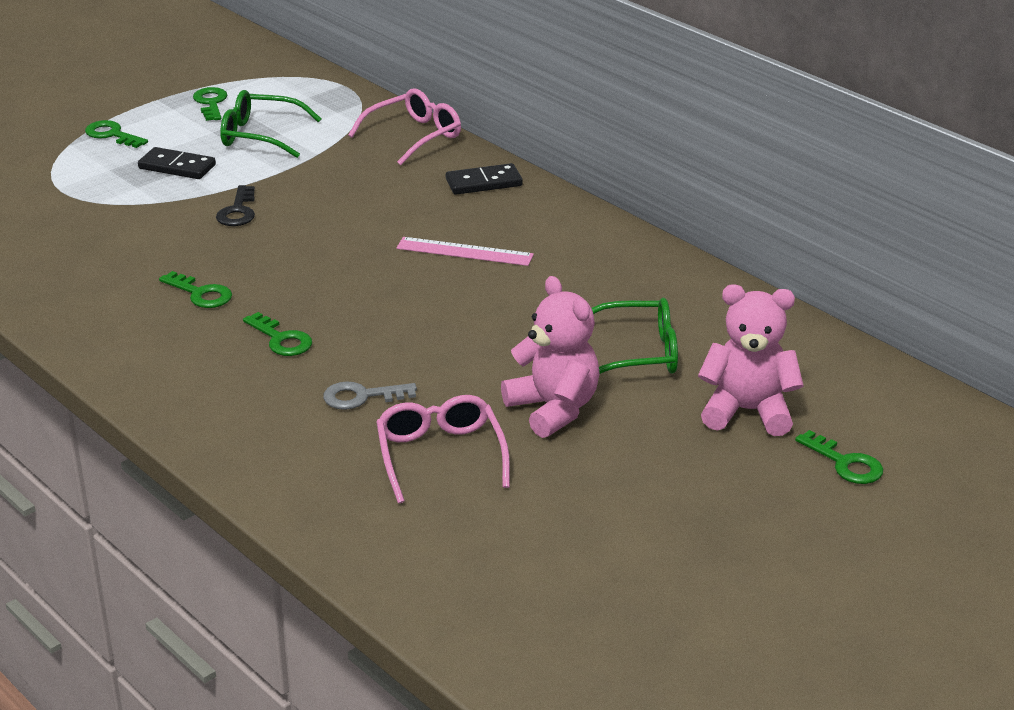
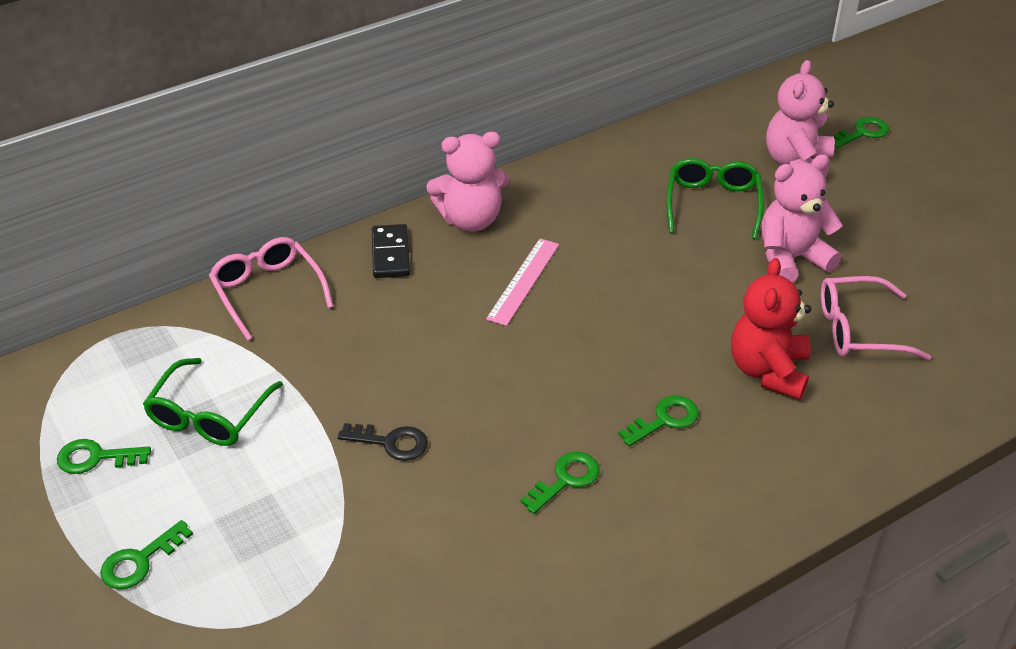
camera: 80 degrees left, 10 degrees up
black domino [138,147,216,179] -> none
grey key [323,381,417,410] -> red teddy bear [731,258,811,400]
none -> pink teddy bear [427,132,509,232]

